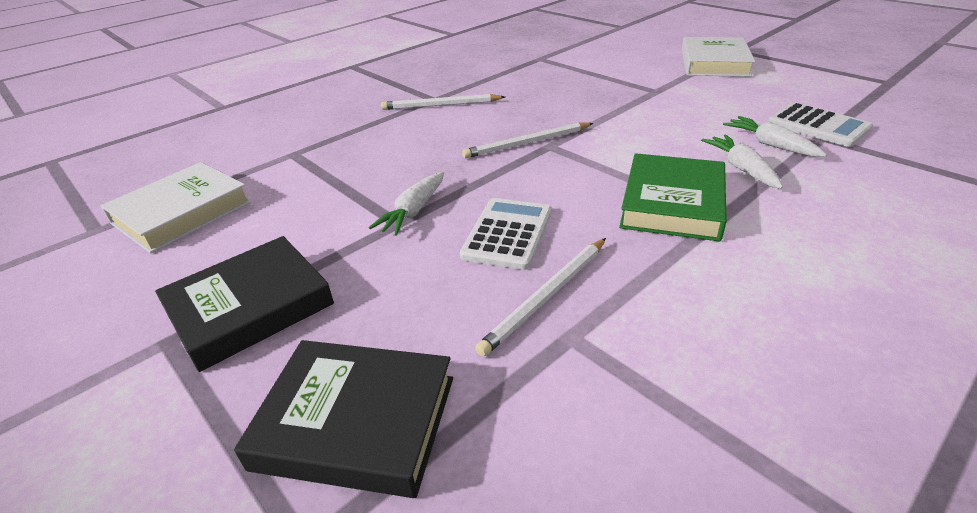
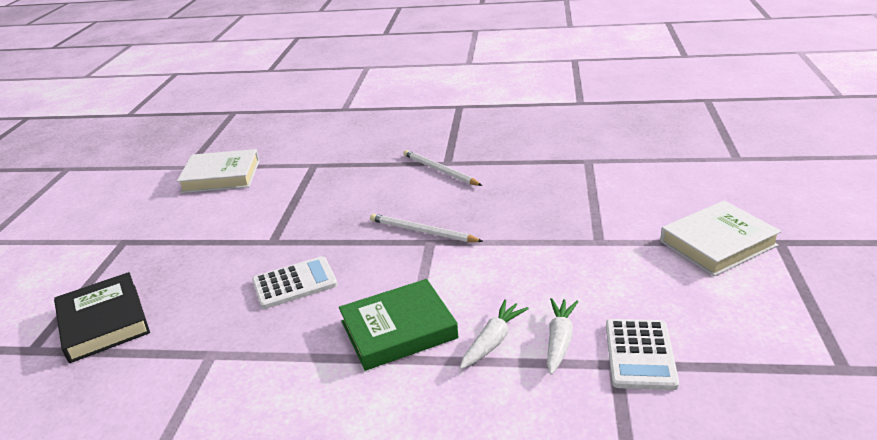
camera: 50 degrees right, 5 degrees down
black book [155,236,334,372] -> none
white carrot [369,172,444,236] -> none
white pencil [475,238,606,357] -> none

